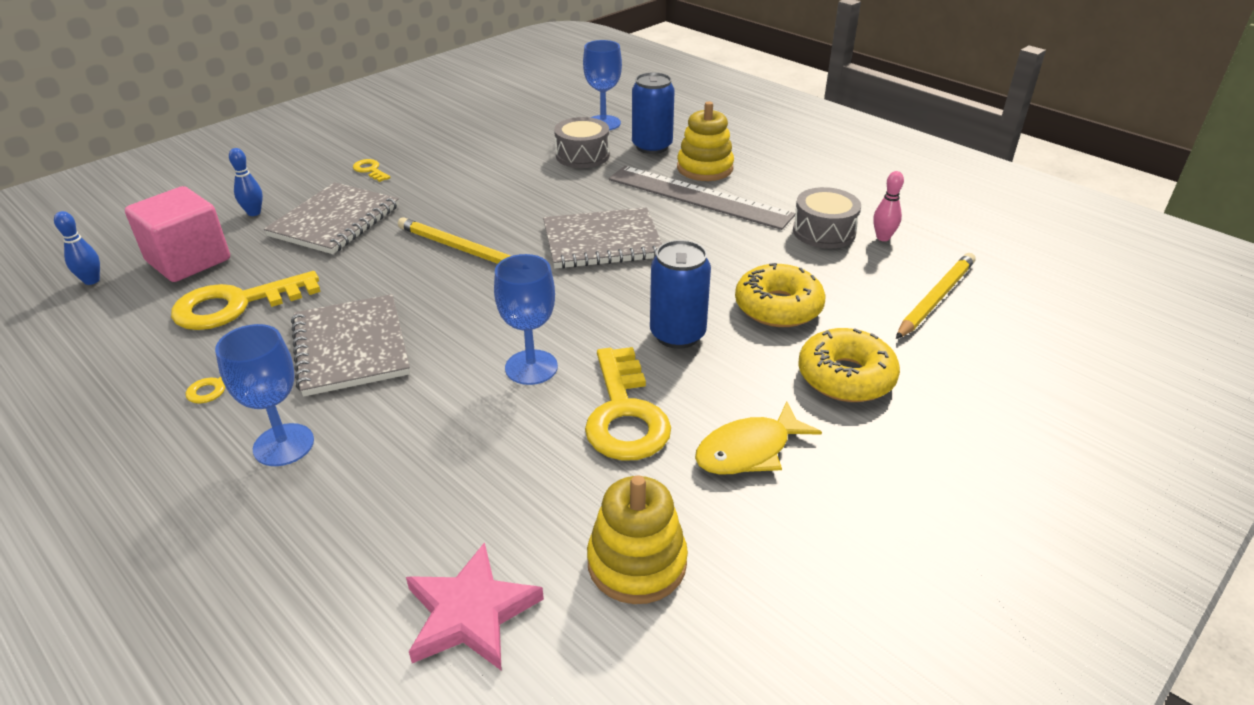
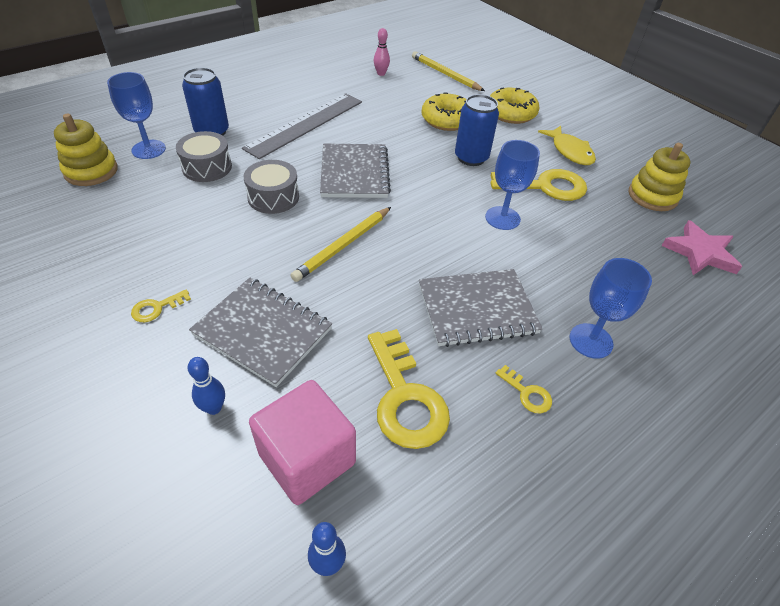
camera: 85 degrees left, 10 degrees up
yellow stacking toy [677,101,734,181] -> yellow stacking toy moved to [54,114,118,186]
grey drum [793,187,861,249] -> grey drum moved to [244,160,299,214]

